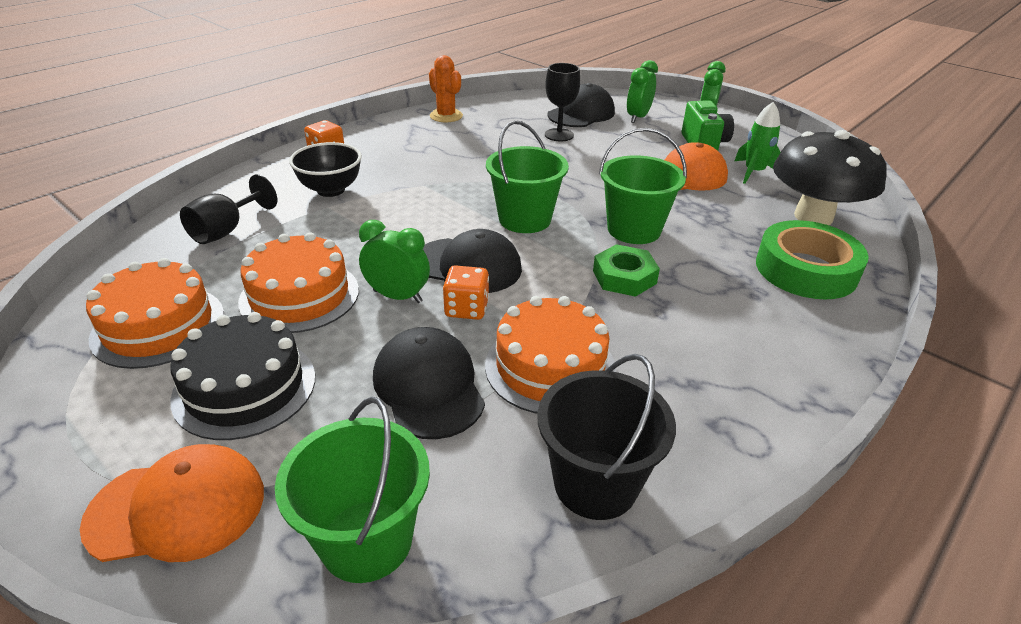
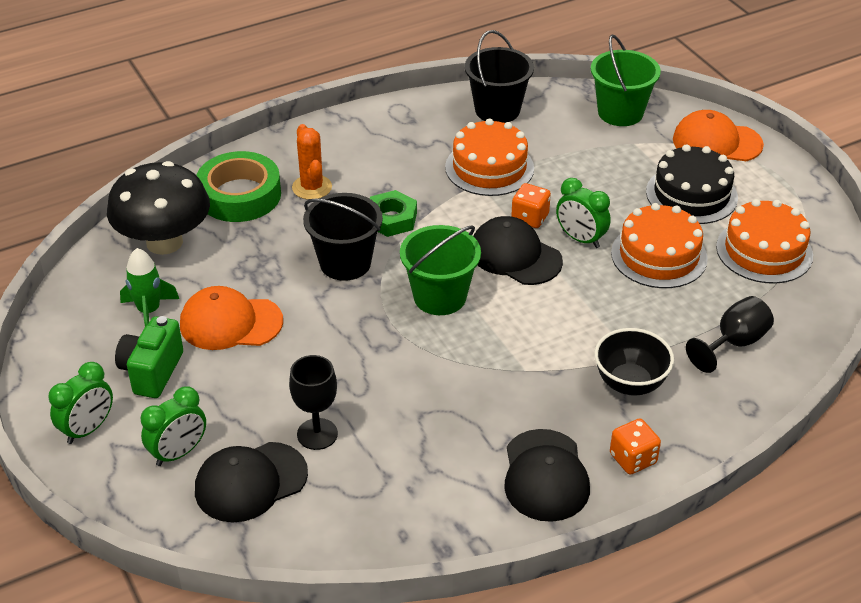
camera: 160 degrees left, 5 degrees up
black cap [373,327,485,439] -> black cap moved to [504,429,590,522]
orange cactus [429,55,463,122] -> orange cactus moved to [292,124,332,200]
green bucket [599,128,687,244] -> black bucket [303,193,383,281]

